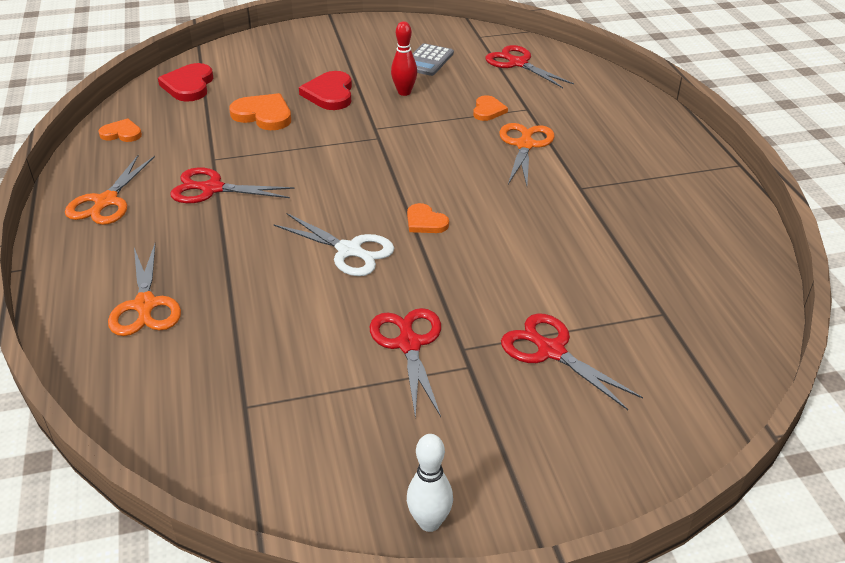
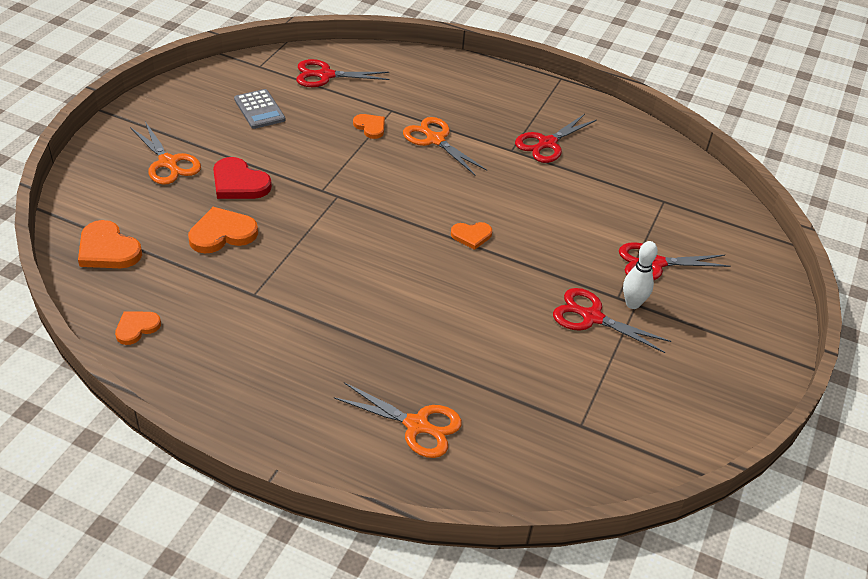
camera: 55 degrees left, 5 degrees up
orange scissors [65,155,155,225] -> orange scissors moved to [130,122,201,185]
red heart [158,63,213,102] -> orange heart [78,220,142,268]
red scissors [170,167,295,203] -> red scissors moved to [515,114,597,163]
white scissors [274,213,394,276] -> none
red bowling pin [391,21,417,96] -> none
white bowling pin [407,434,453,532] -> white bowling pin moved to [623,241,658,309]

